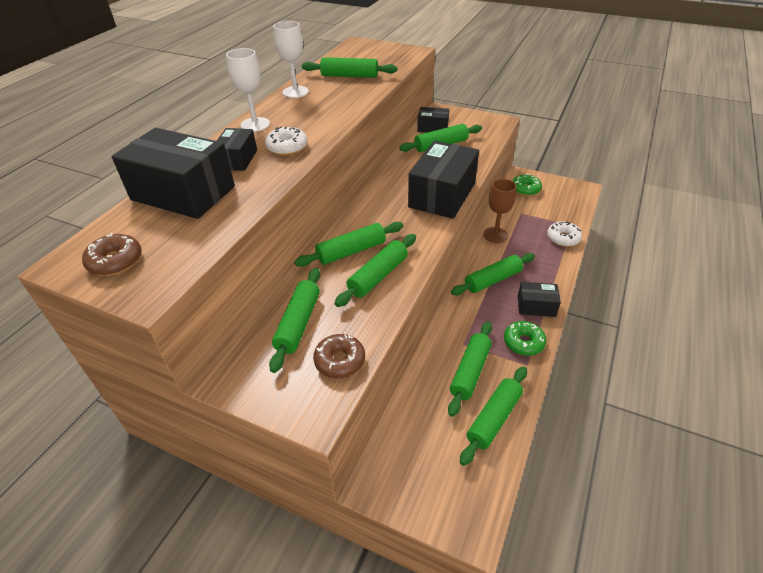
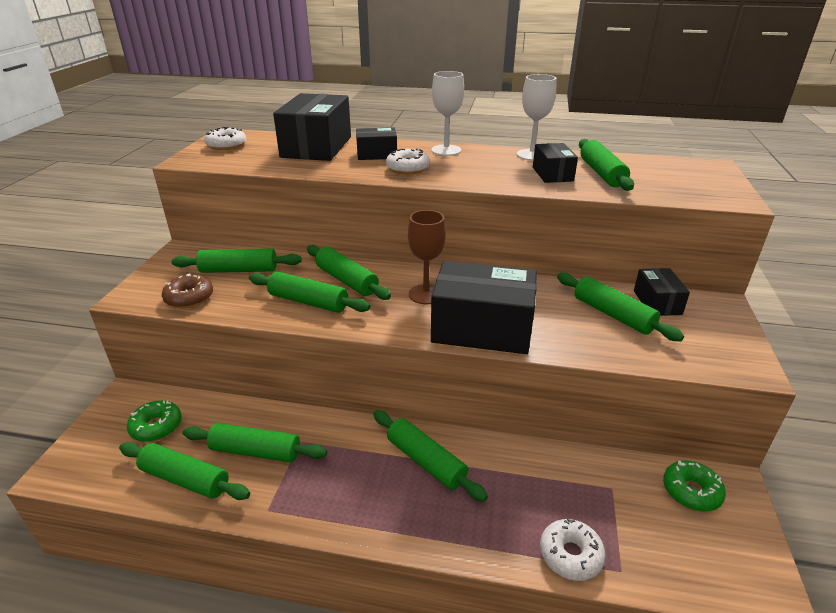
camera: 75 degrees right, 10 degrees down
brown donut [82,233,142,276] -> white donut [204,127,246,150]
brown goblet [483,179,516,243] -> brown goblet moved to [408,210,446,304]
green donut [504,321,546,356] -> green donut moved to [127,400,182,442]
black box [518,282,561,317] -> black box moved to [533,143,578,183]

